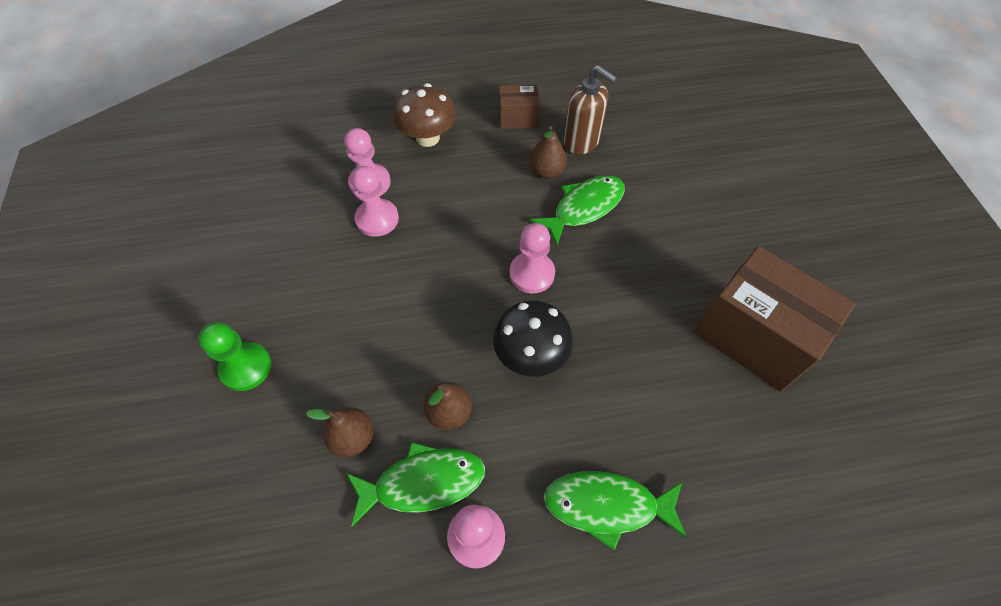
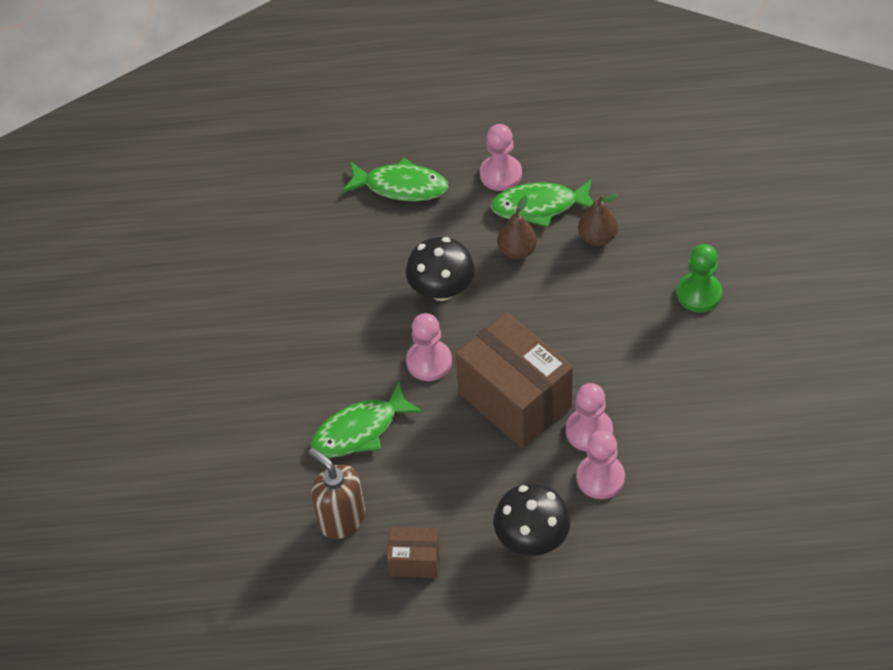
camera: 170 degrees left, 5 degrees down
brown mushroom [393,83,456,147] -> black mushroom [493,483,570,556]
brown pear [529,126,567,179] -> none
brown box [694,246,855,392] -> brown box moved to [455,312,573,448]

